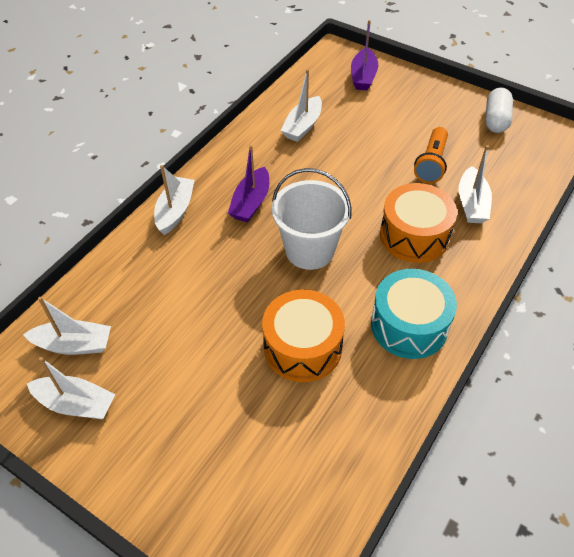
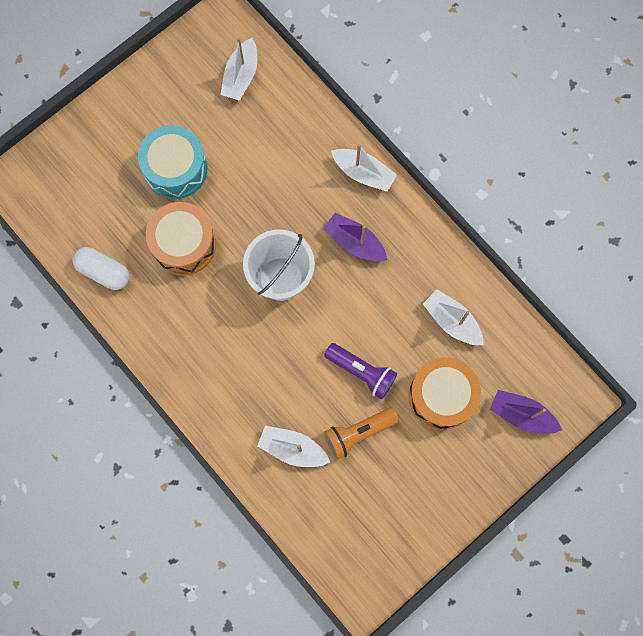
camera: 105 degrees right, 25 degrees up
white boat [27,357,116,419] -> none
turquoise drum [371,269,457,359] -> turquoise drum moved to [138,125,208,199]
orange drum [380,183,457,263] -> orange drum moved to [409,357,481,430]
orange flashlight [414,127,448,184] -> orange flashlight turned 60 degrees counterclockwise [324,408,399,460]
white capsule [485,88,513,133] -> white capsule moved to [73,247,129,290]
none -> purple flashlight [324,343,397,399]

